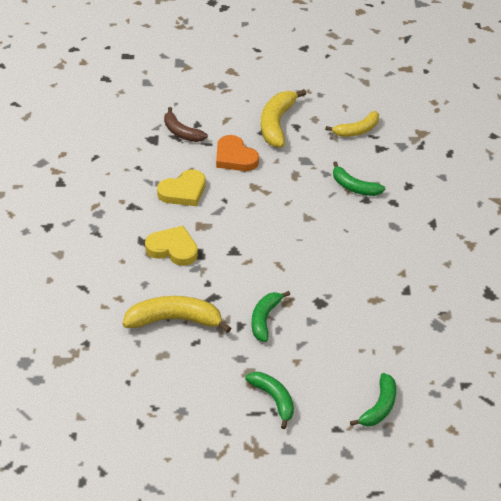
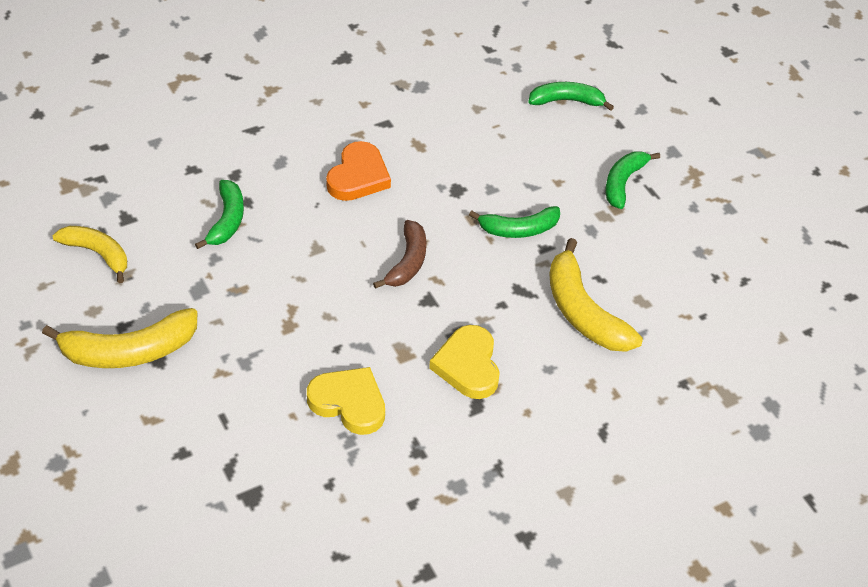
camera: 120 degrees left, 5 degrees up
brown banana [164,107,208,142] -> brown banana moved to [373,220,426,289]
orange heart [216,135,259,171] -> orange heart moved to [326,141,391,201]

